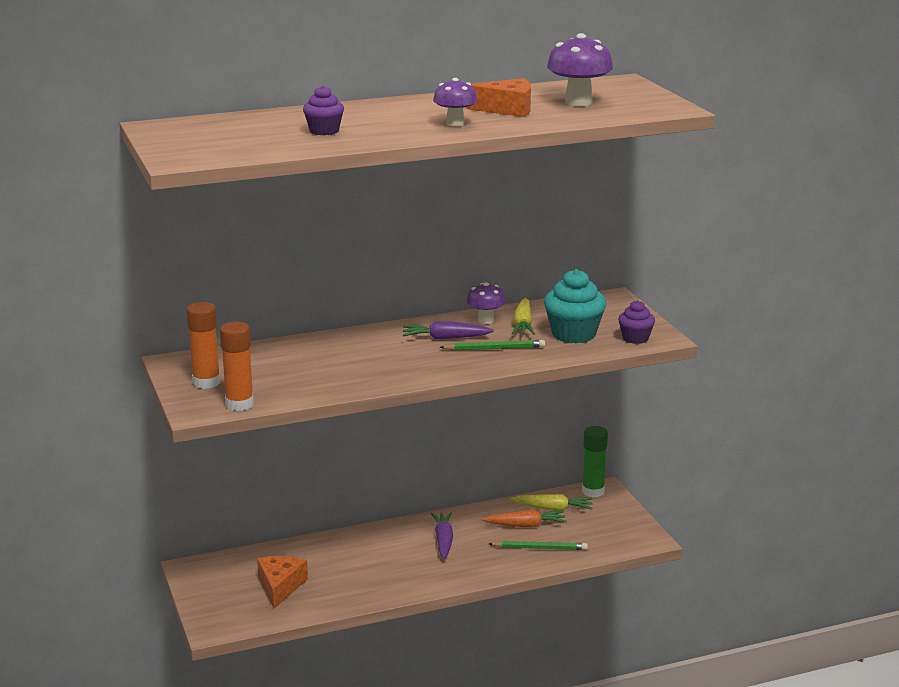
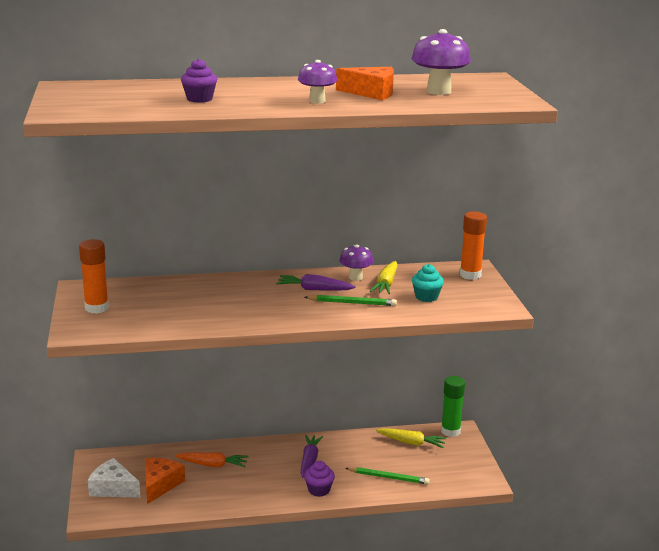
camera: 10 degrees right, 0 degrees up
orange glue stick [220,322,254,411] -> orange glue stick moved to [460,211,487,280]
orange carrot [482,510,567,527] -> orange carrot moved to [175,452,248,467]
turquoise cupcake [544,269,606,343] -> turquoise cupcake [412,264,444,302], size x0.59
purple cupcake [618,300,655,344] -> purple cupcake moved to [304,461,335,497]
none -> white cheese [88,458,140,498]

